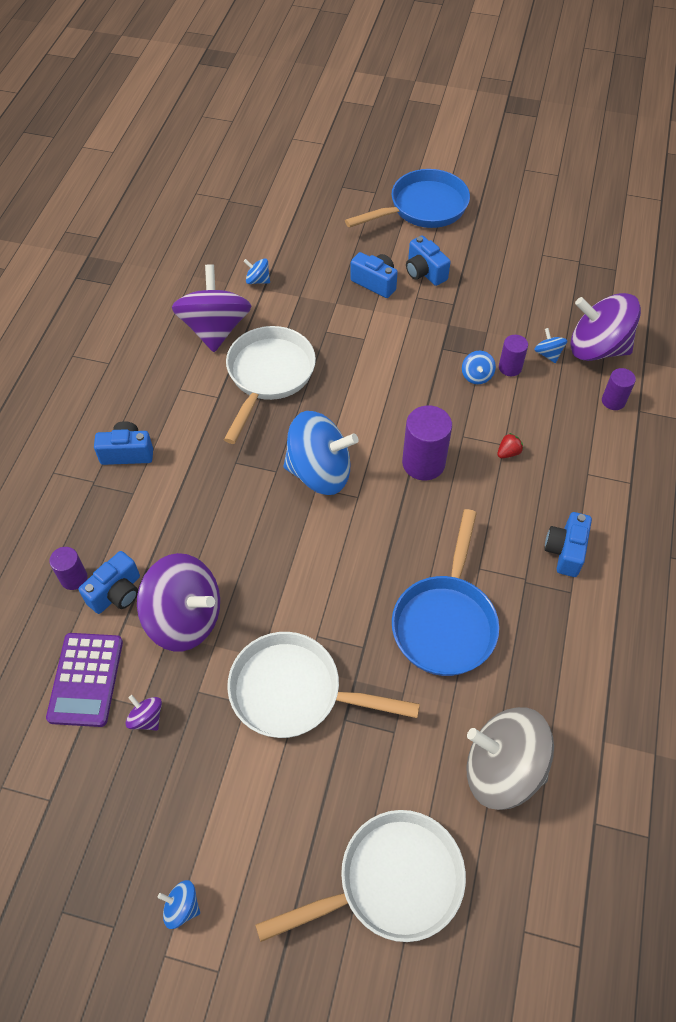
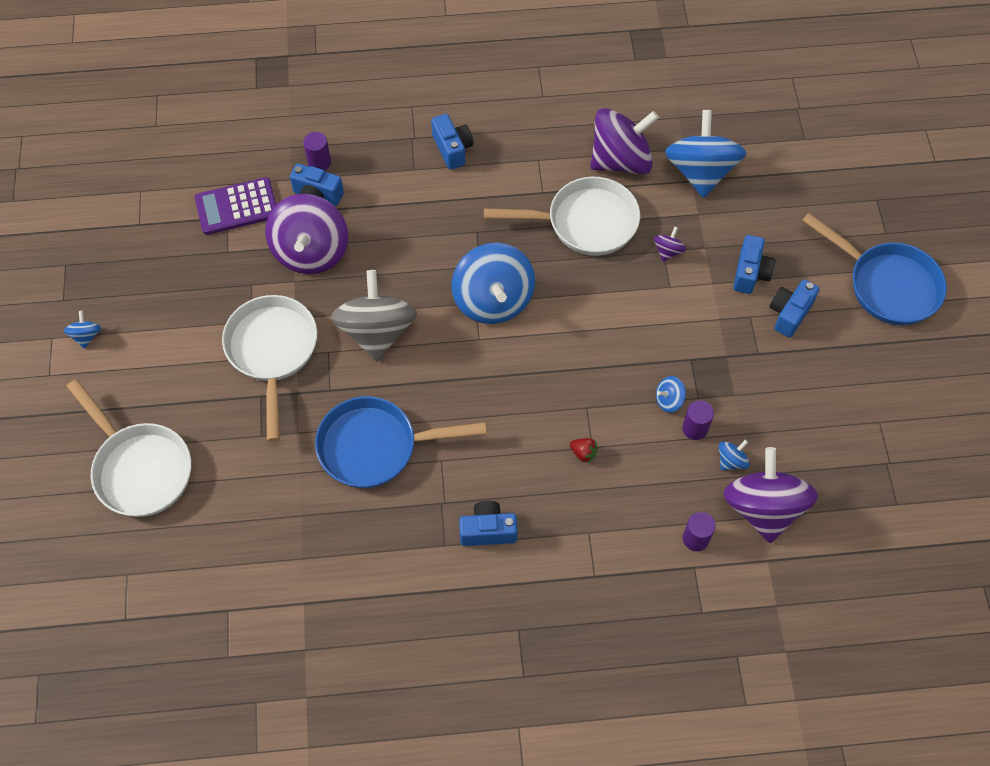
camera: 70 degrees right, 5 degrees up
purple spinning top [126,695,162,731] -> purple spinning top moved to [654,226,686,262]
blue spinning top [243,259,270,284] -> blue spinning top [665,110,746,198], size x2.39
purple cylinder [402,406,452,480] -> none
grey spinning top [466,707,554,810] -> grey spinning top moved to [331,270,417,362]

